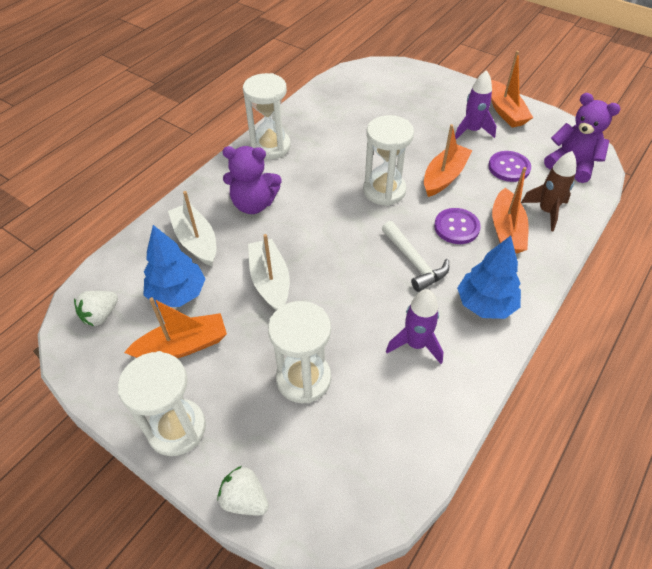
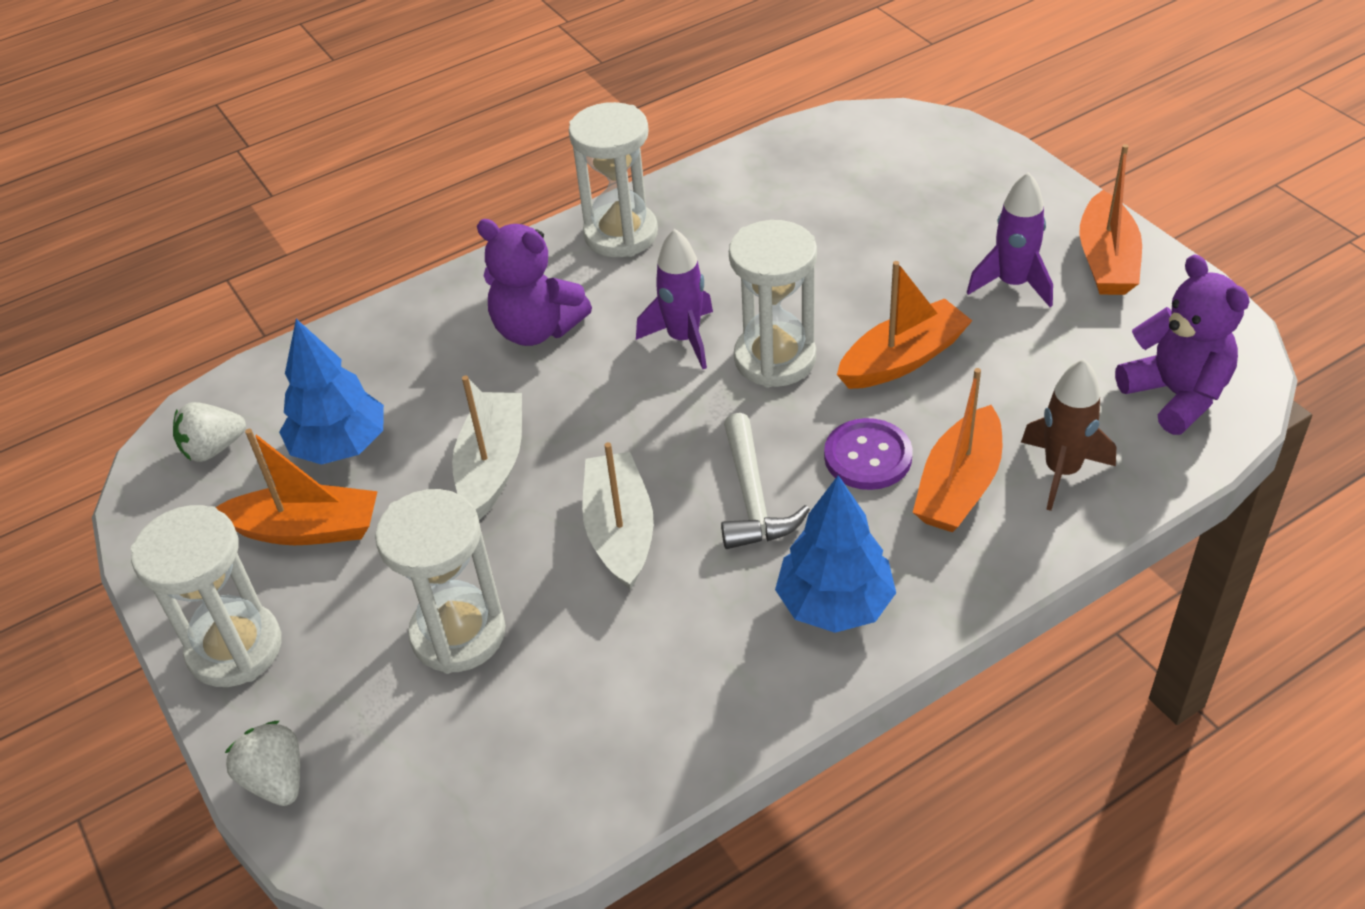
camera: 25 degrees right, 5 degrees down
white boat [168,191,216,266] -> white boat moved to [582,442,654,590]
purple rocket [386,289,443,364] -> purple rocket moved to [636,229,713,369]
purple button [488,151,531,182] -> none

